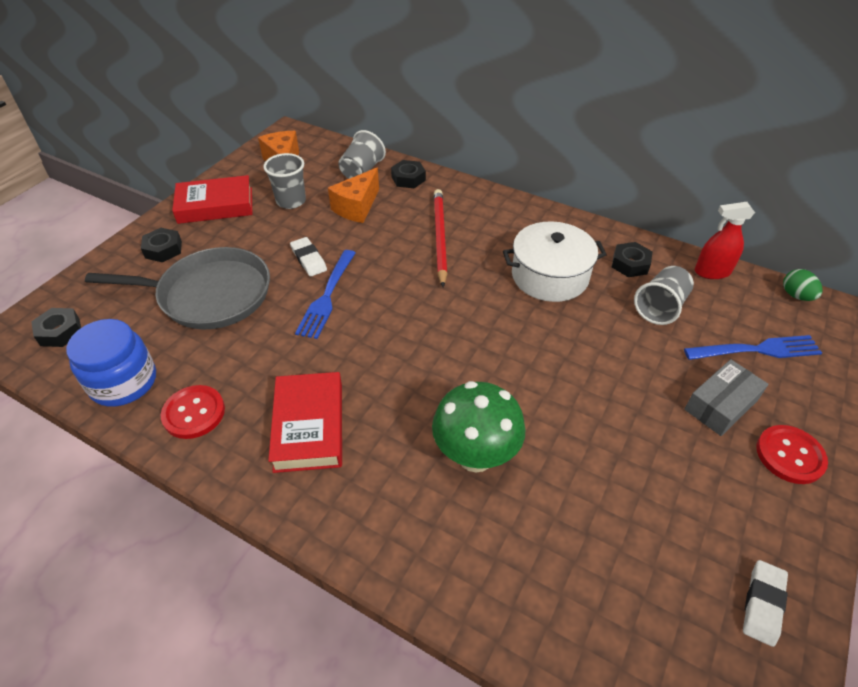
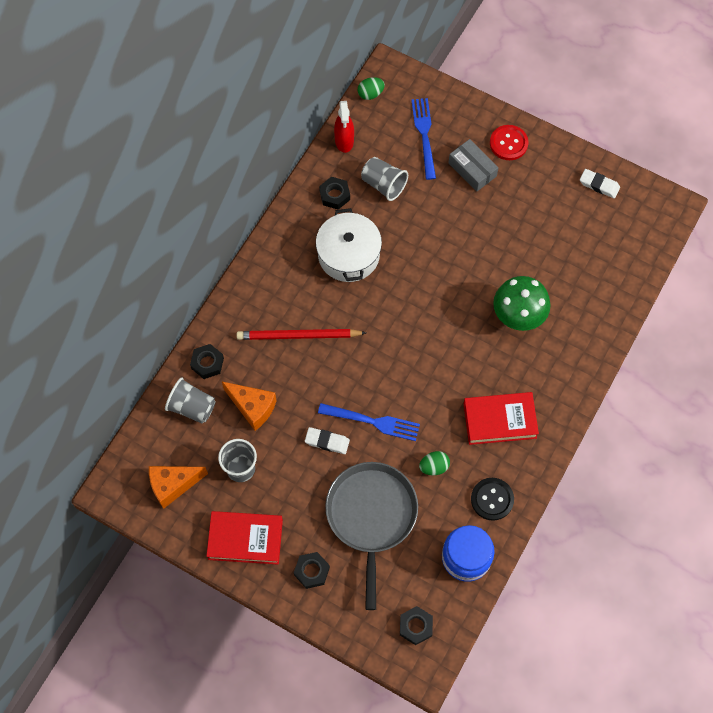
camera: 90 degrees left, 20 degrees up
red button [161,385,225,439] -> black button [471,478,514,521]
red book [172,175,252,224] -> red book turned 75 degrees counterclockwise [206,511,283,565]
white eraser [290,237,327,277] -> white eraser turned 45 degrees clockwise [305,427,350,454]
none -> green egg [419,451,450,475]

